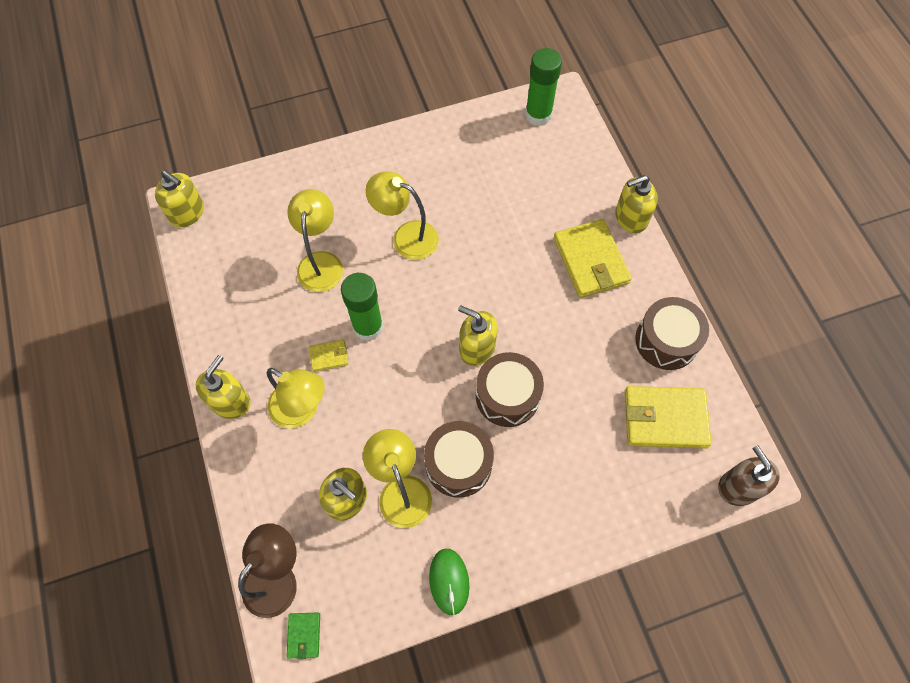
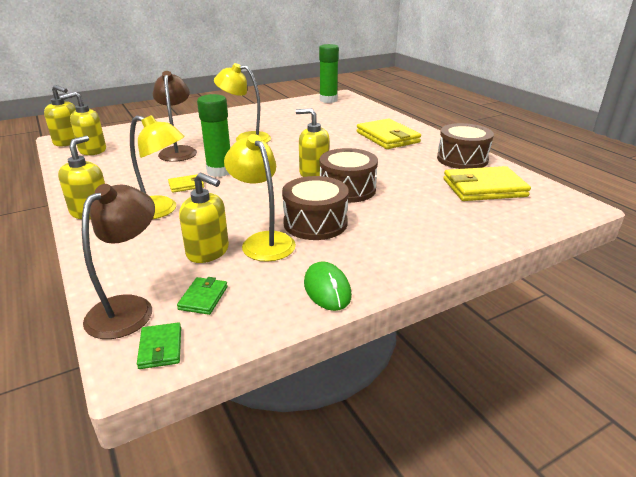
camera: 10 degrees left, 35 degrees down
yellow lamp [287,189,343,292] -> brown lamp [153,71,197,162]
yellow soap dispenser [615,175,658,233] -> yellow soap dispenser moved to [60,92,106,155]
brown soap dispenser [718,445,780,506] -> none
none -> green wallet [177,277,228,315]

